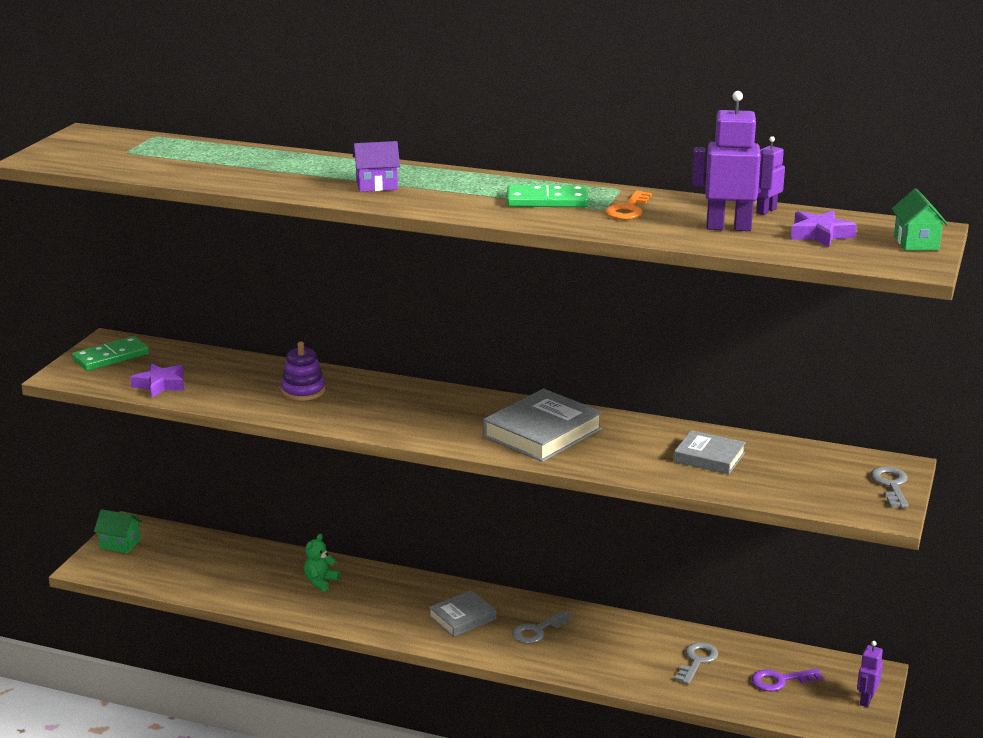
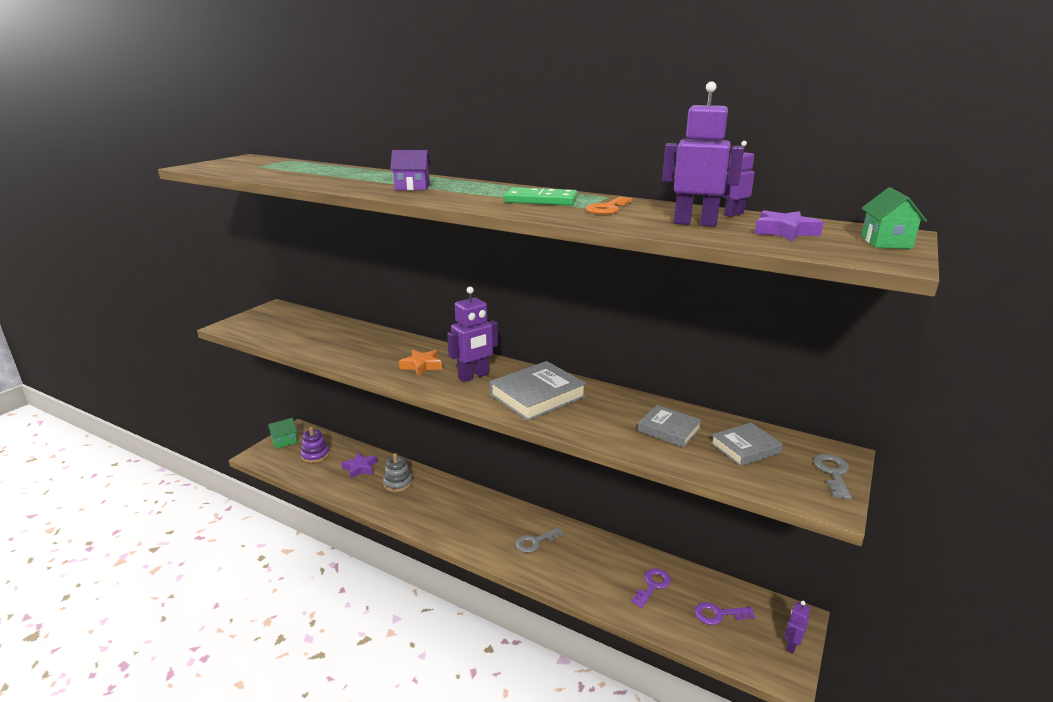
camera: 10 degrees right, 0 degrees up
green domino [72,336,149,371] -> none
green house [94,509,142,553] -> green house turned 60 degrees counterclockwise [268,418,297,449]
purple star [130,363,185,398] -> purple star moved to [341,453,377,479]
purple stacking toy [281,342,325,401] -> purple stacking toy moved to [301,427,329,463]
green teddy bear [304,533,340,591] -> grey stacking toy [383,453,412,492]
grey book [429,590,496,637] -> grey book moved to [711,423,783,466]
grey key [674,642,718,684] -> purple key [631,568,671,608]
none -> orange star [399,350,442,376]
none -> purple robot [447,286,498,382]

